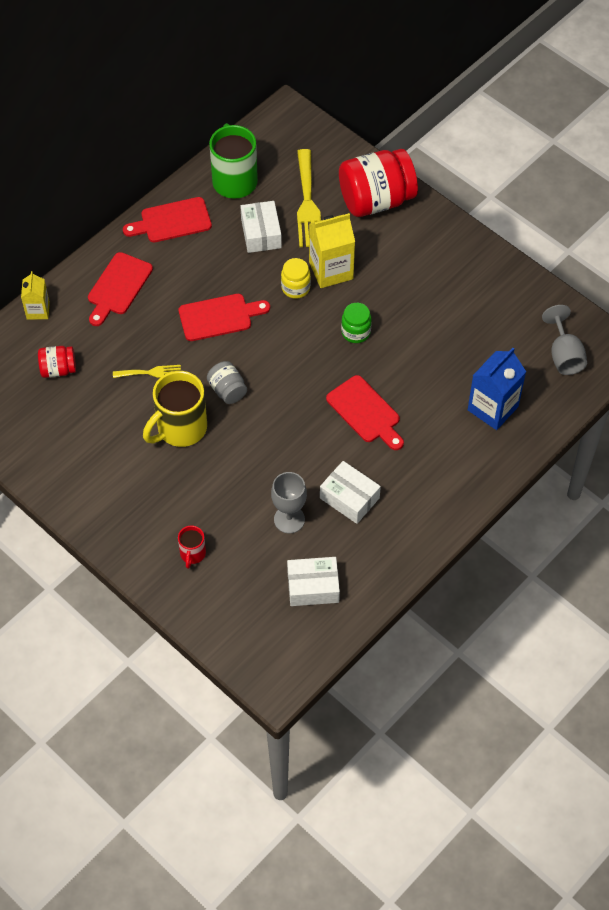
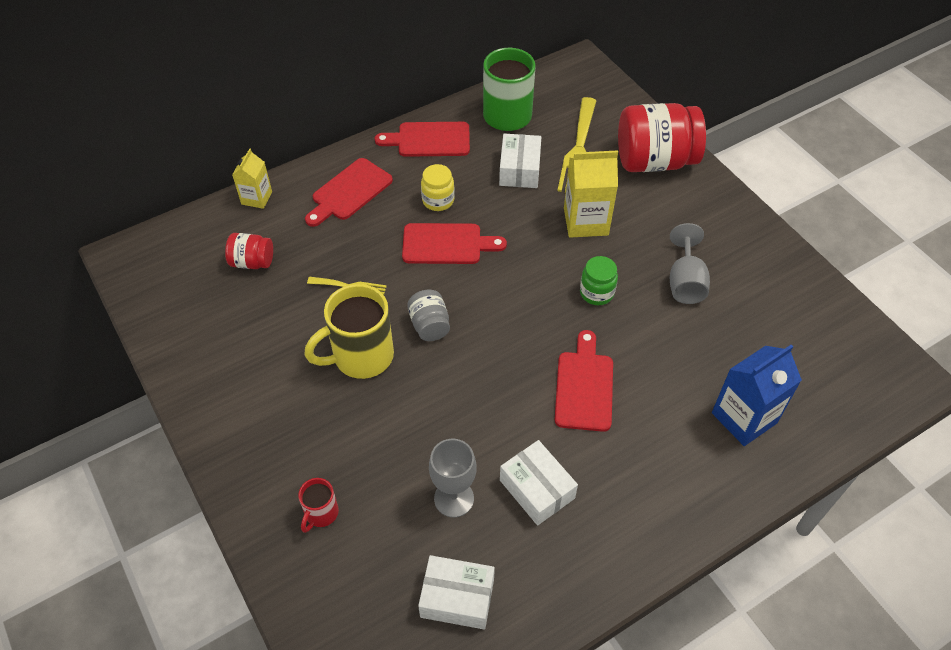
camera: 15 degrees right, 5 degrees down
yellow jar [281,258,311,299] -> yellow jar moved to [421,164,455,211]
red cutting board [326,375,404,450] -> red cutting board turned 150 degrees counterclockwise [555,330,613,432]
grey goblet [542,305,587,375] -> grey goblet moved to [670,223,710,304]

